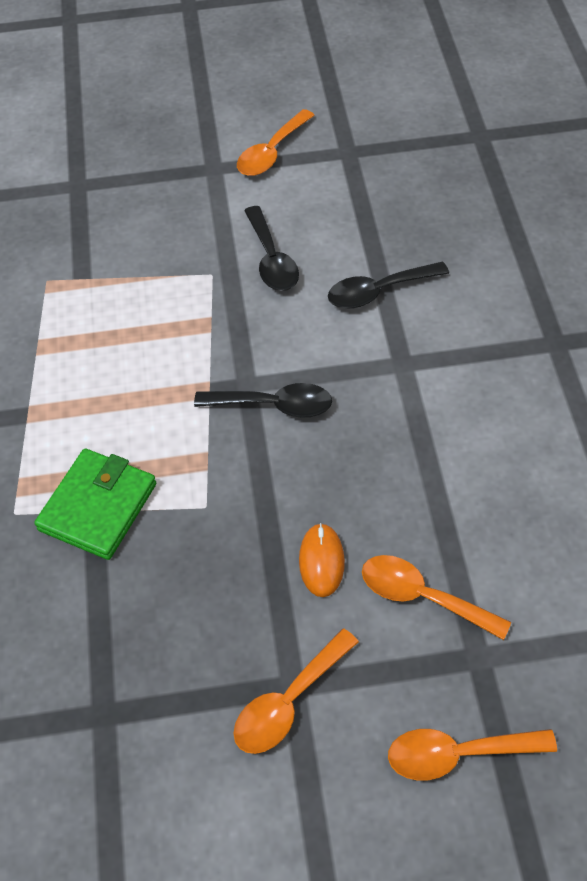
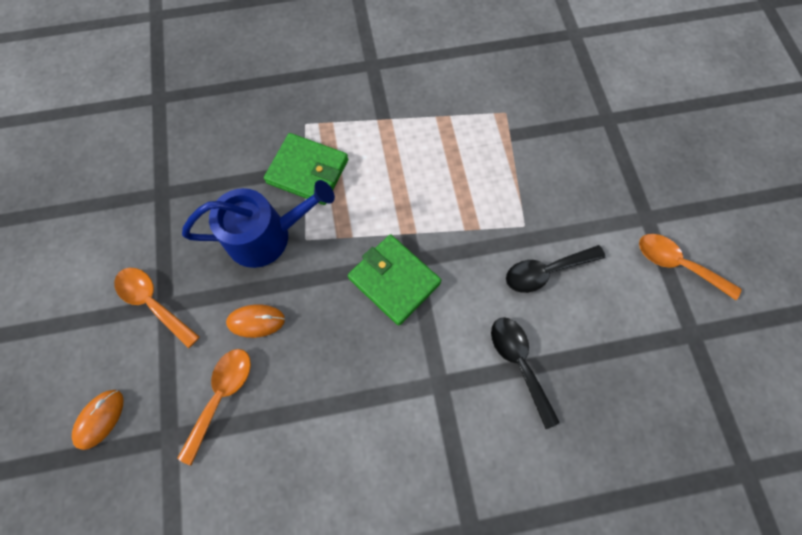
camera: 85 degrees right, 15 degrees up
black spoon [194,383,332,418] -> green wallet [348,234,441,326]
orange spoon [388,729,557,781] -> orange mouse [72,390,123,450]
none -> blue watering can [182,180,335,268]

